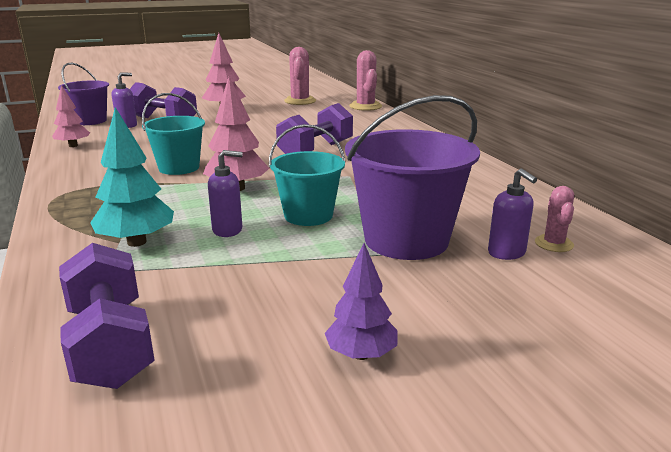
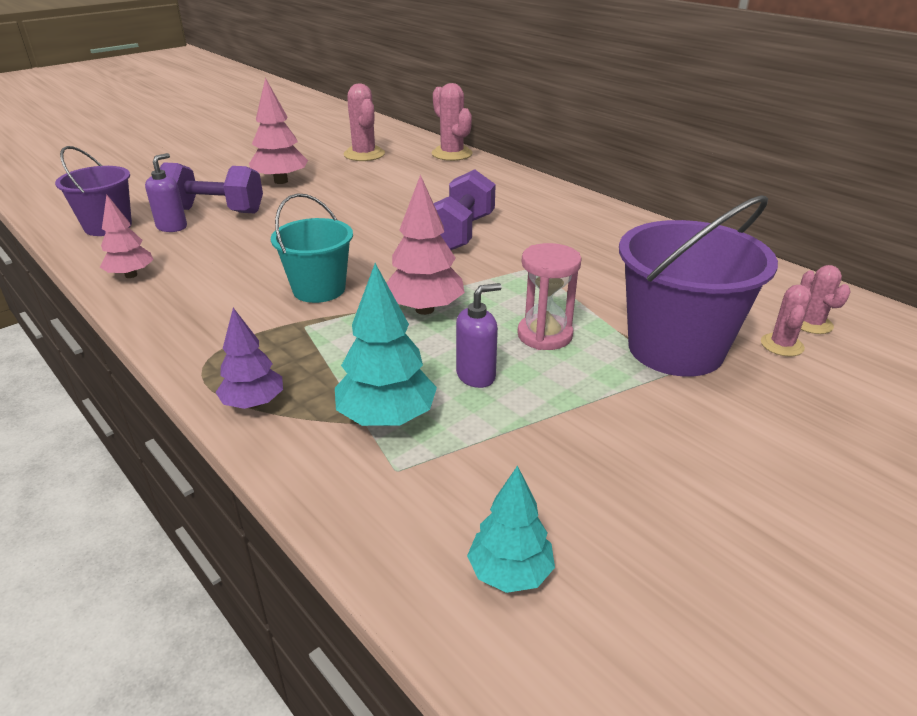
camera: 20 degrees left, 10 degrees up
purple dumbbell [59,243,155,389] -> turquoise tree [467,466,555,593]
turquoise bucket [269,124,346,226] -> pink hourglass [517,243,582,350]
purple tree [325,243,398,360] -> purple tree moved to [215,308,283,409]
purple soap dispenser [488,168,537,260] -> pink cactus [761,285,812,356]

